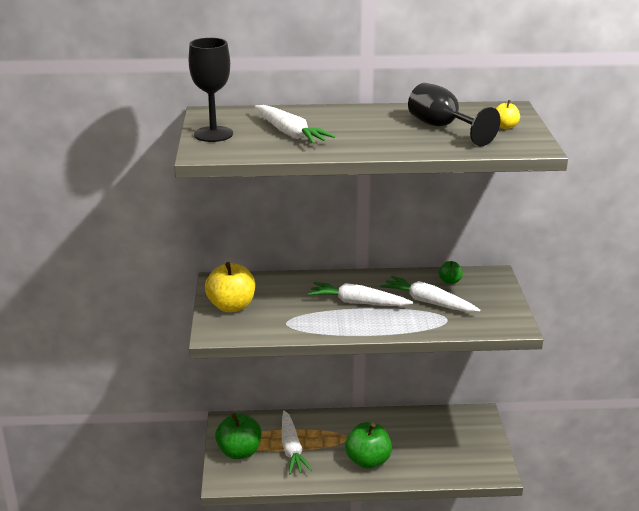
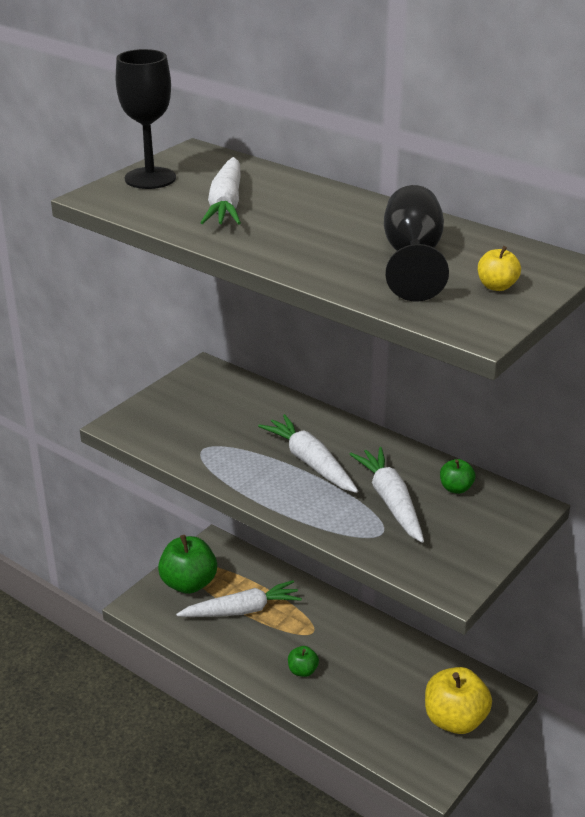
camera: 40 degrees right, 5 degrees up
yellow apple [205,262,255,312] -> yellow apple moved to [425,667,492,734]
white carrot [282,410,312,474] -> white carrot turned 135 degrees counterclockwise [176,580,302,617]
green apple [345,422,392,469] -> green apple [288,646,319,677], size x0.49

